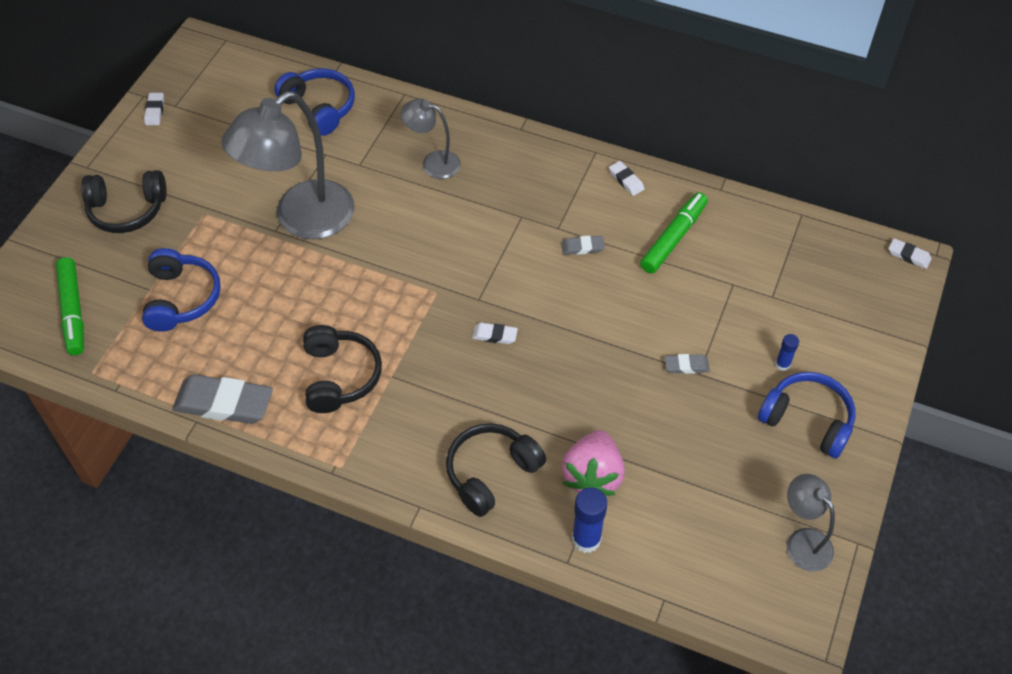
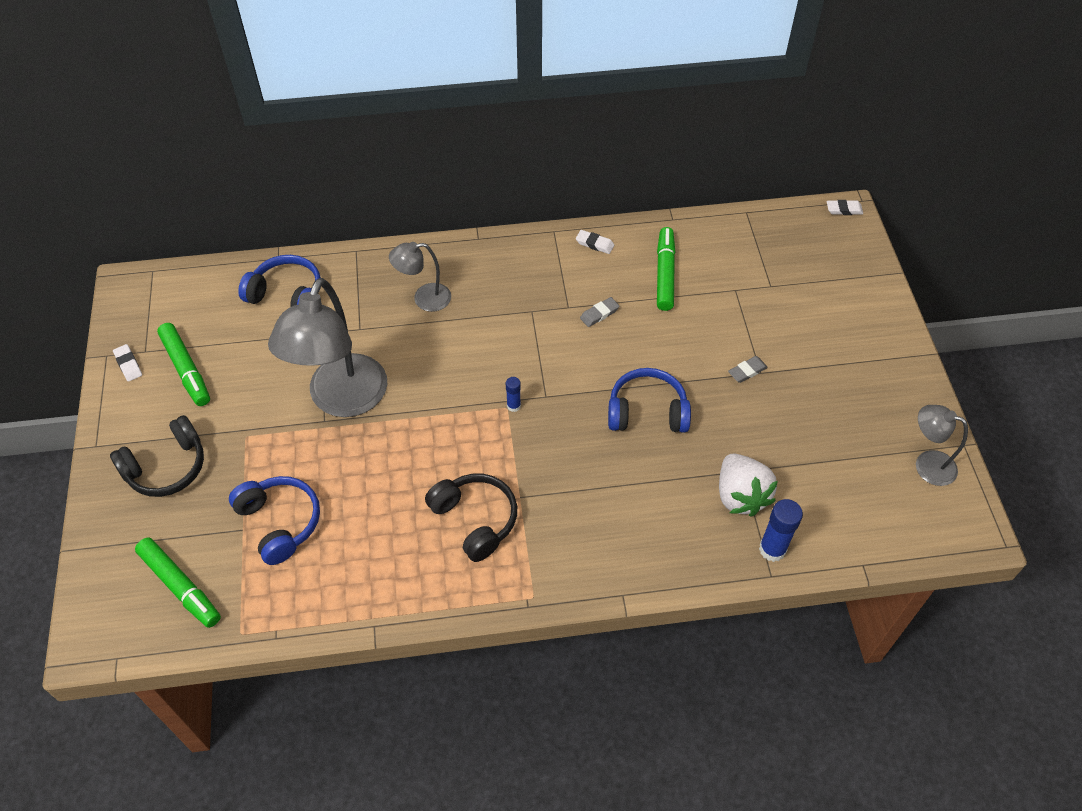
camera: 30 degrees left, 0 degrees up
grey eraser [172,374,273,424] -> none
black headphones [446,423,546,517] -> none
white eraser [472,323,518,344] -> none
pink strawberry [561,430,625,496] -> white strawberry [719,453,778,517]
blue headphones [758,372,855,459] -> blue headphones moved to [608,368,691,433]
blue glue stick [775,334,799,371] -> blue glue stick moved to [506,377,521,412]
none -> green marker [157,323,210,406]

